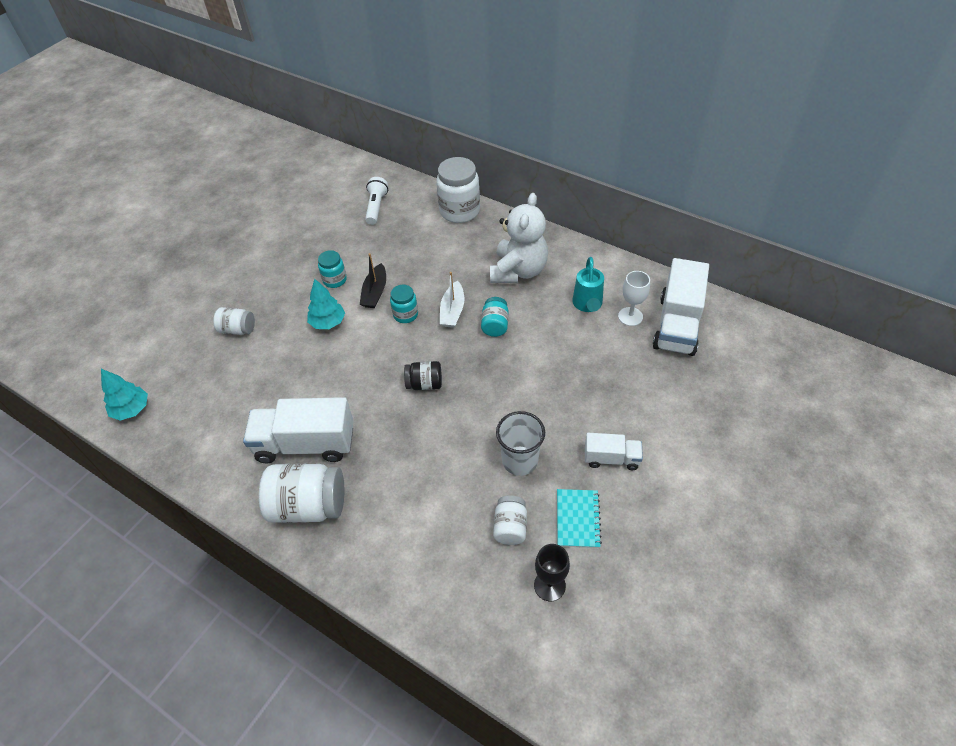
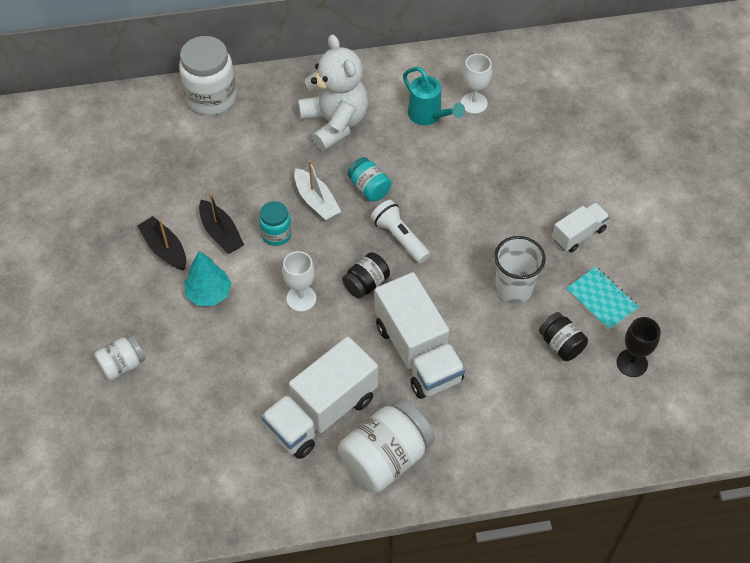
camera: 45 degrees left, 5 degrees up
turquoise tree [101,369,148,421] -> none
turquoise jar [318,250,347,288] -> black boat [137,216,186,270]
white flashlight [365,177,388,225] -> white flashlight moved to [371,200,430,263]
white jar [493,495,527,545] -> black jar [539,312,588,361]
white truck [653,258,709,356] -> white truck moved to [375,272,465,399]
none -> white goblet [283,251,316,312]

